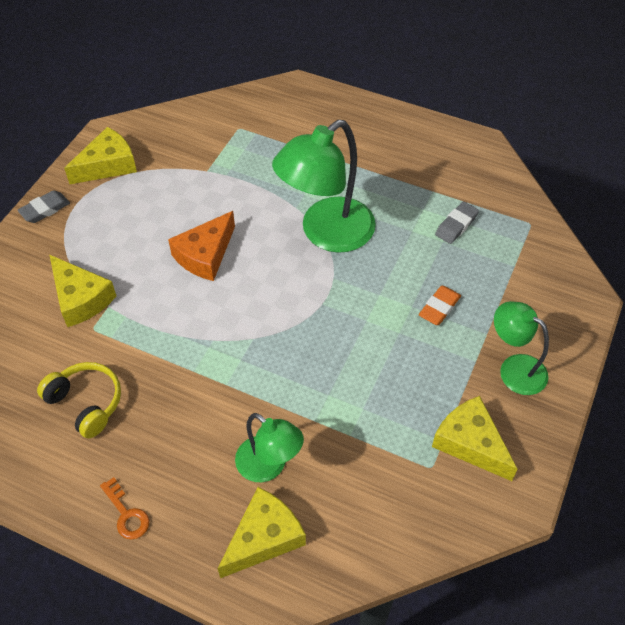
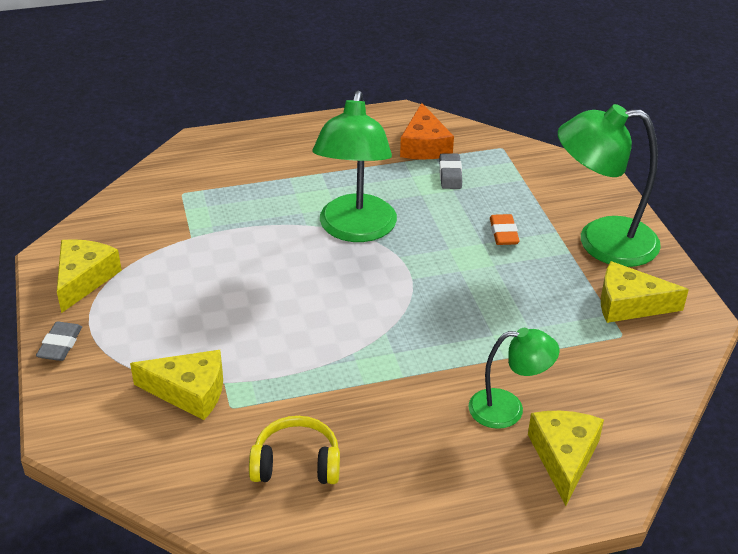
camera: 40 degrees left, 15 degrees down
orange key [100,477,149,540] -> none
orange cheese [168,211,235,281] -> orange cheese moved to [400,103,454,159]
green lamp [494,301,549,395] -> green lamp [558,104,661,267], size x1.73

